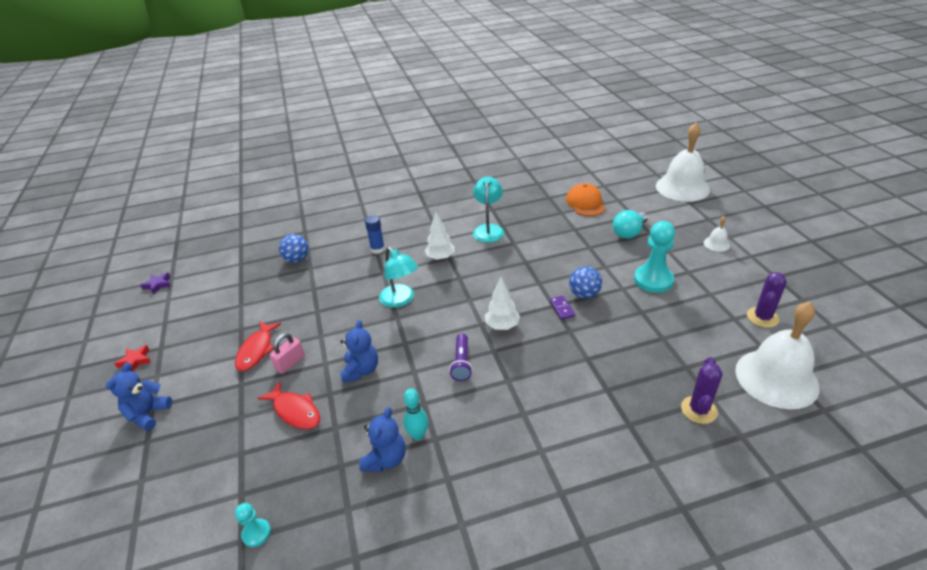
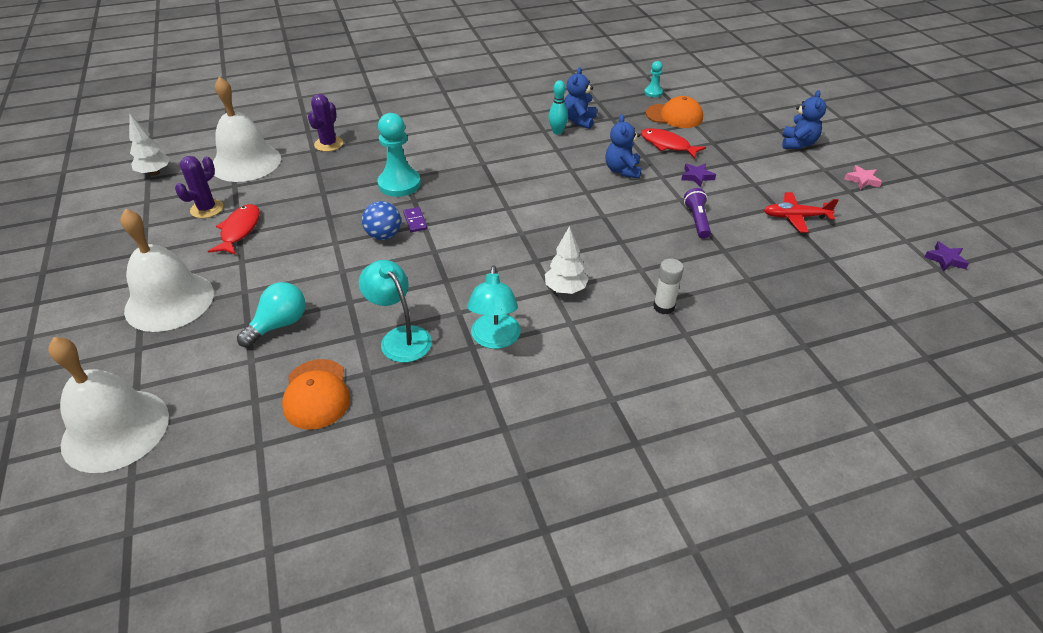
camera: 175 degrees right, 5 degrees up
red star [114,345,151,372] -> pink star [844,165,882,190]
red fish [235,321,281,371] -> red fish moved to [208,204,260,255]
pink padlock [270,333,305,374] -> purple star [681,163,716,187]
blue ball [279,234,309,263] -> none
blue glue stick [365,215,385,254] -> white glue stick [653,258,684,315]
turquoise lamp [379,247,418,308] -> turquoise lamp moved to [359,260,432,363]
purple flashlight [449,334,472,381] -> purple flashlight moved to [684,188,711,239]
white tree [485,277,520,330] -> white tree moved to [129,113,170,176]
turquoise pawn [634,221,675,293] -> turquoise pawn moved to [378,113,421,197]
white bell [704,216,730,252] -> white bell [120,209,214,332], size x2.36
none -> orange cap [646,96,703,128]
none -> red plane [764,192,838,233]

